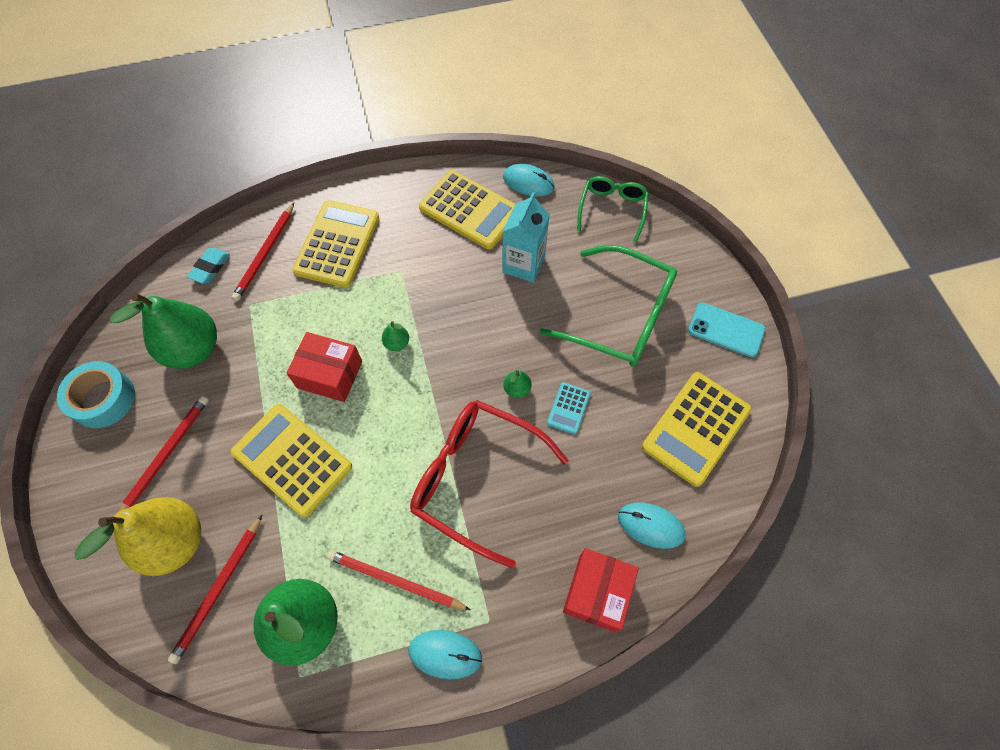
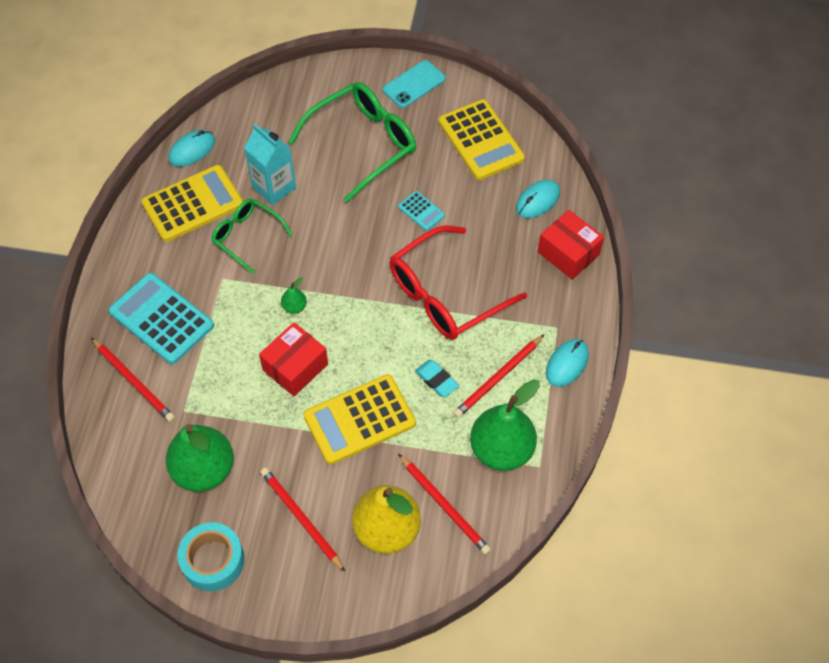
camera: 65 degrees left, 5 degrees down
turquoise eraser [187,248,230,284] -> turquoise eraser moved to [415,360,459,397]
yellow calculator [292,200,379,288] -> turquoise calculator [109,273,214,364]
green pear [503,370,532,398] -> none
green glasses [577,176,649,243] -> green glasses moved to [211,199,293,274]

